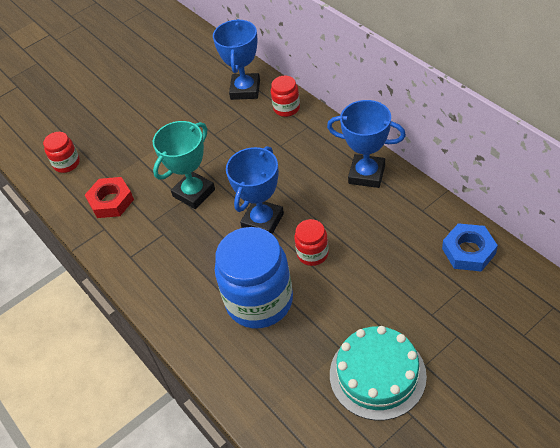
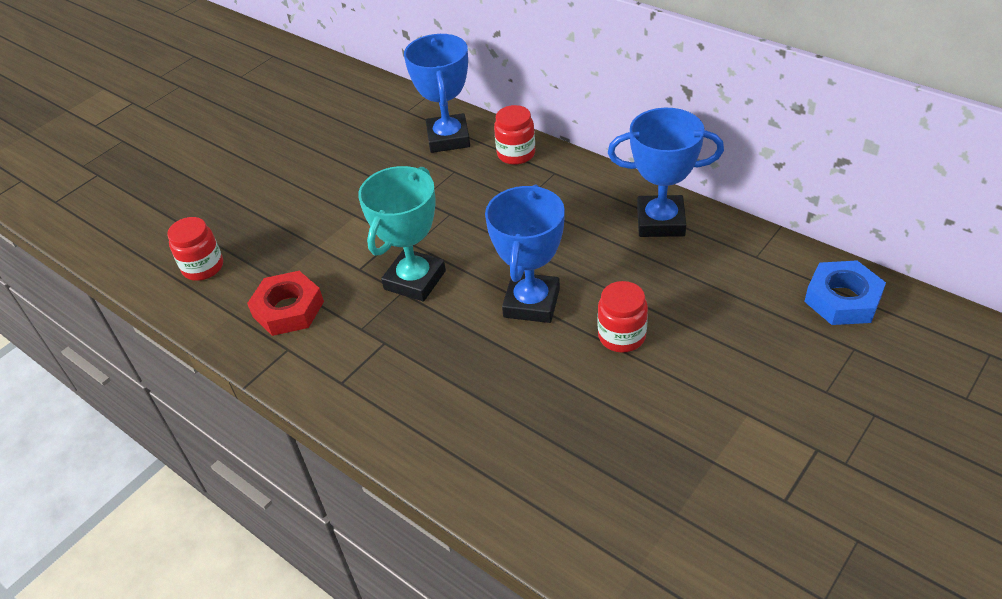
camera: 15 degrees left, 5 degrees down
blue jar [215,227,293,328] -> none
turquoise cake [330,326,427,421] -> none

